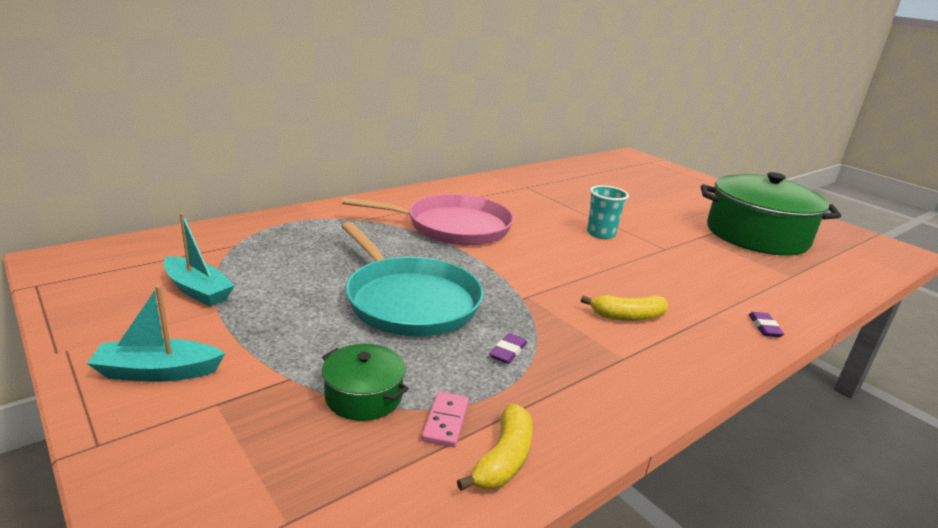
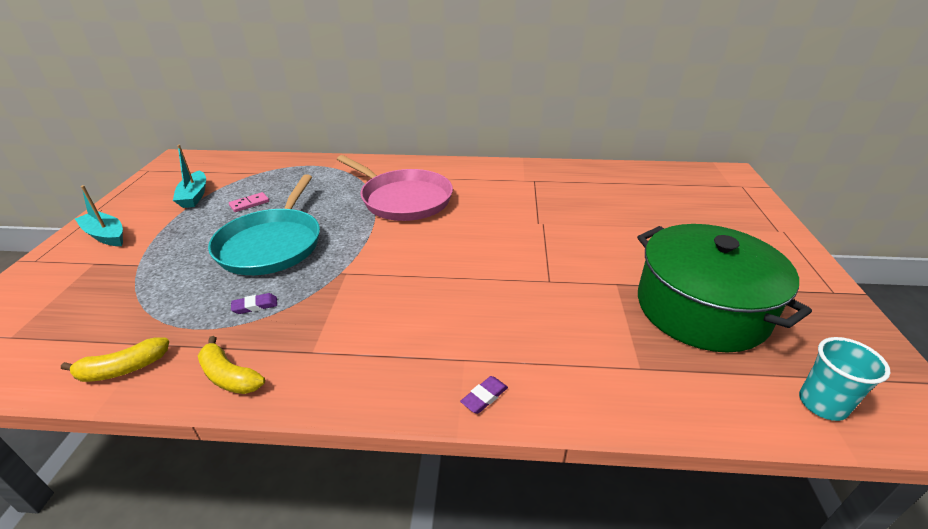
camera: 45 degrees right, 10 degrees up
green pot [322,344,409,421] -> none
pink domino [422,392,469,447] -> pink domino moved to [229,192,269,212]
yellow banana [581,295,669,321] -> yellow banana moved to [198,336,265,394]
turquoise cup [587,185,629,239] -> turquoise cup moved to [799,337,891,421]

